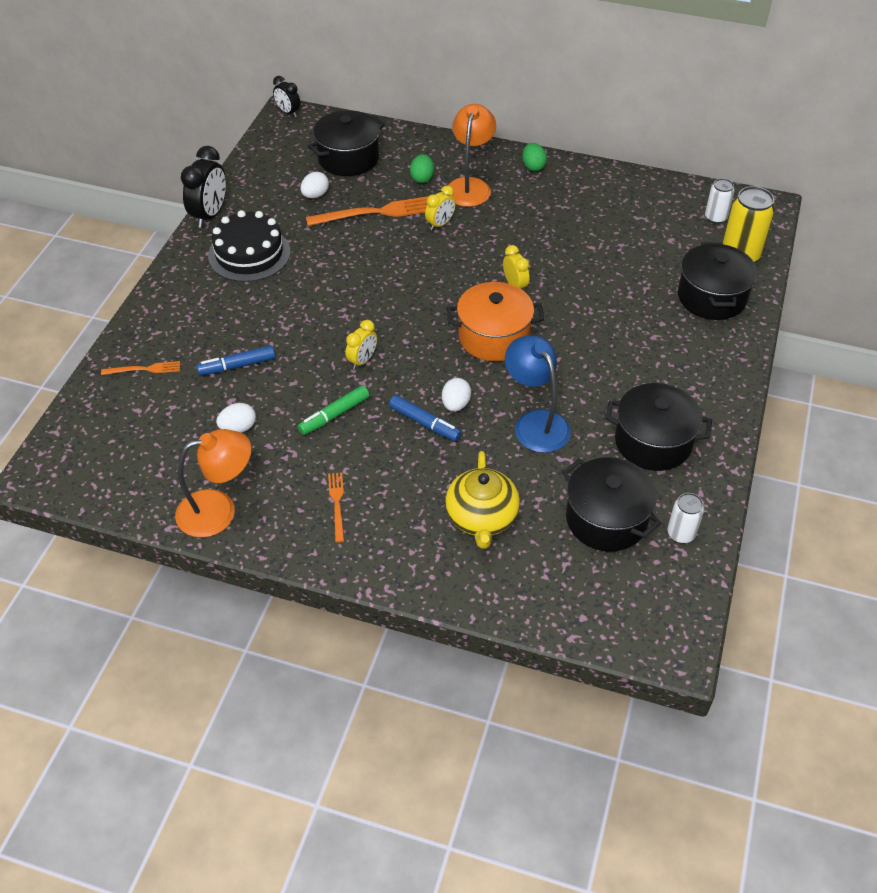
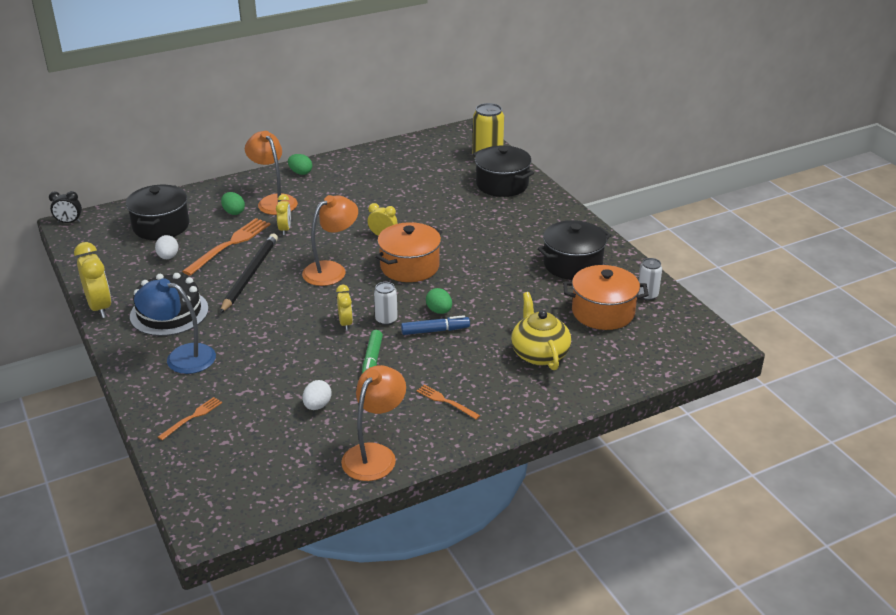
camera: 45 degrees left, 15 degrees down
black clock [181,146,226,228] -> yellow clock [74,242,111,318]
blue marker [196,345,275,376] -> none
white egg [442,378,471,412] -> green egg [426,288,452,314]
yellow teapot [445,451,520,549] -> yellow teapot turned 150 degrees counterclockwise [511,292,571,370]
blue lamp [505,335,571,453] -> blue lamp moved to [134,278,216,374]
black pot [562,457,661,552] -> orange pot [563,265,649,330]
white can [705,178,735,224] -> white can moved to [374,282,398,325]
none -> black pencil [220,234,278,313]
none -> orange lamp [302,195,358,286]

